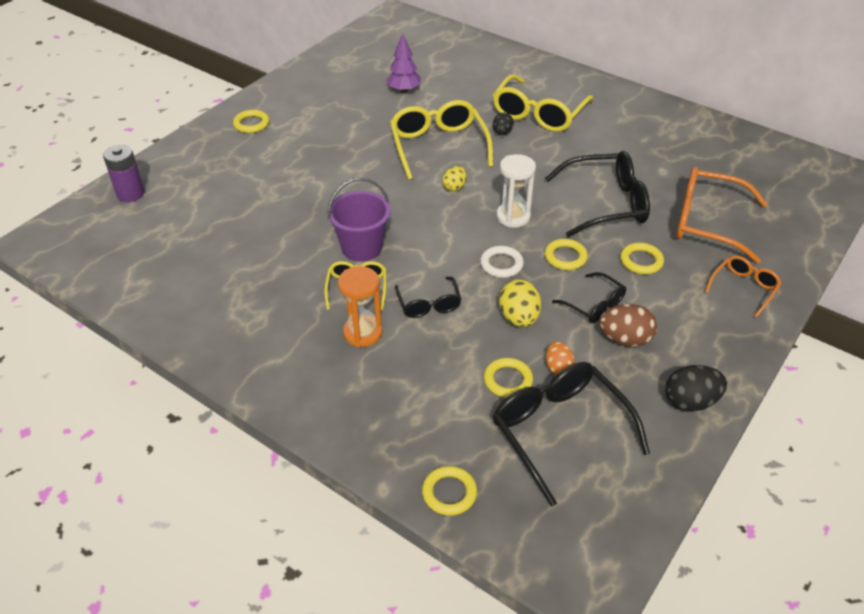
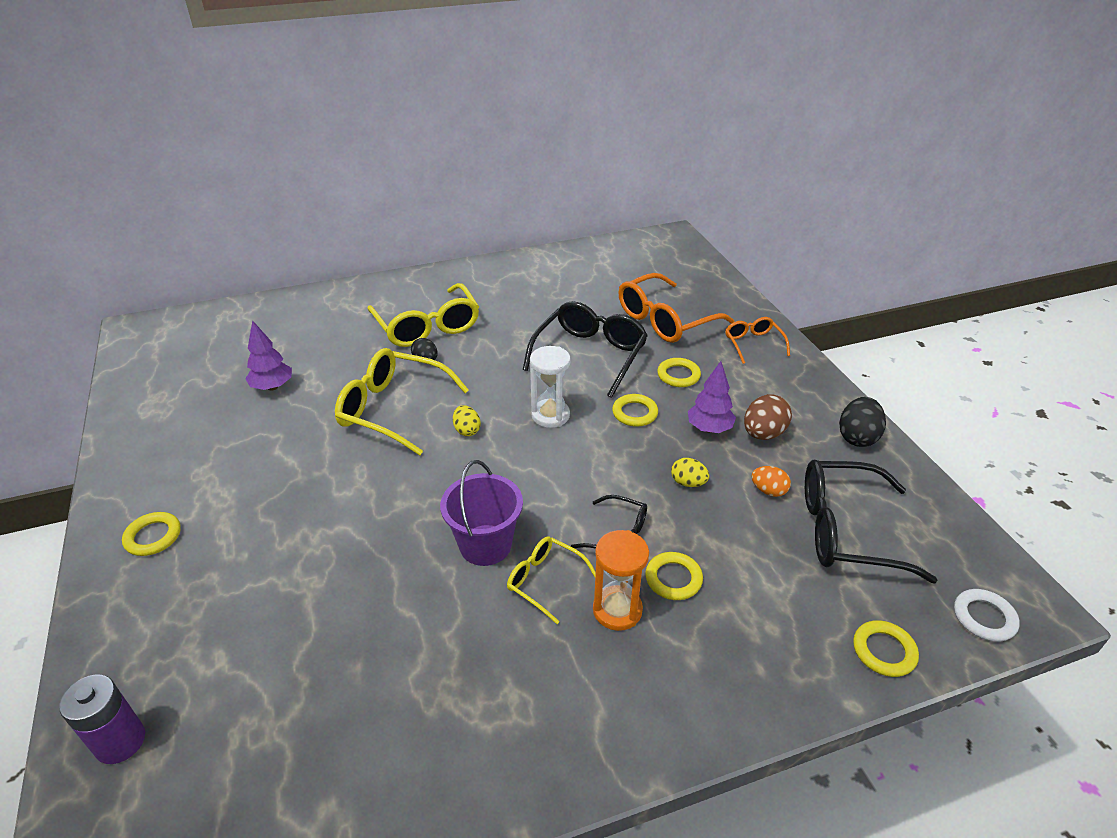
camera: 55 degrees left, 5 degrees down
white ring [480,246,524,278] -> white ring moved to [954,589,1020,642]
yellow ring [484,358,533,398] -> yellow ring moved to [645,552,703,600]
yellow egg [499,279,541,327] -> yellow egg [671,458,709,487], size x0.63
black glasses [552,272,626,323] -> purple tree [688,361,736,433]

